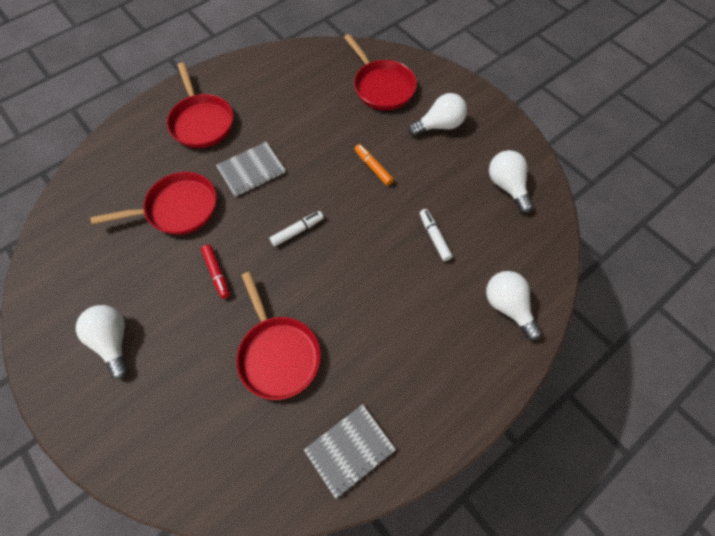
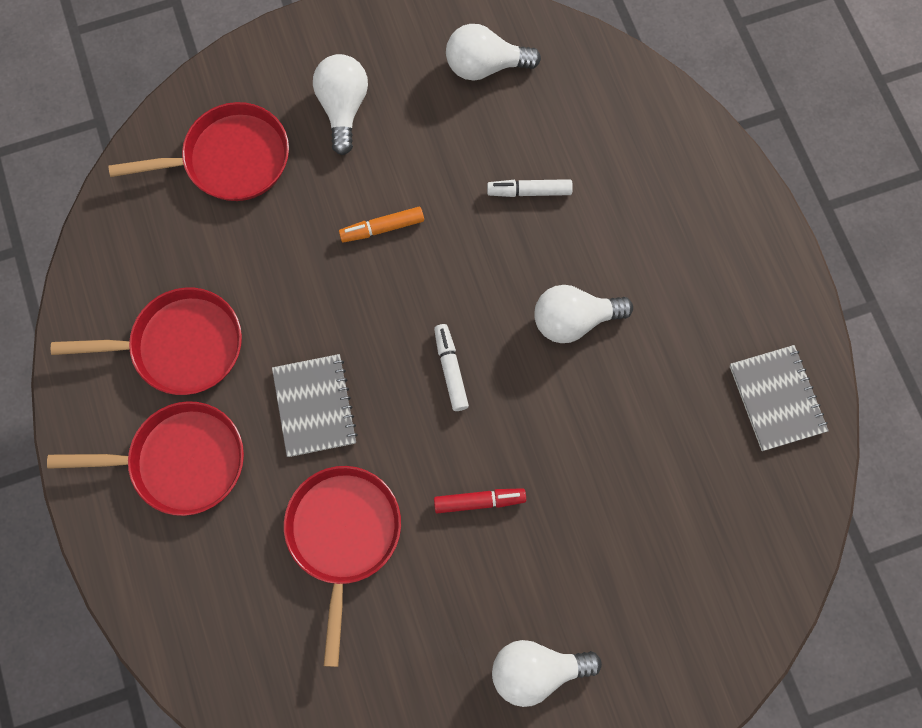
camera: 70 degrees left, 10 degrees up
red pan [236,272,321,400] -> red pan moved to [51,288,242,395]
white light bulb [486,271,542,341] -> white light bulb moved to [534,285,633,343]

